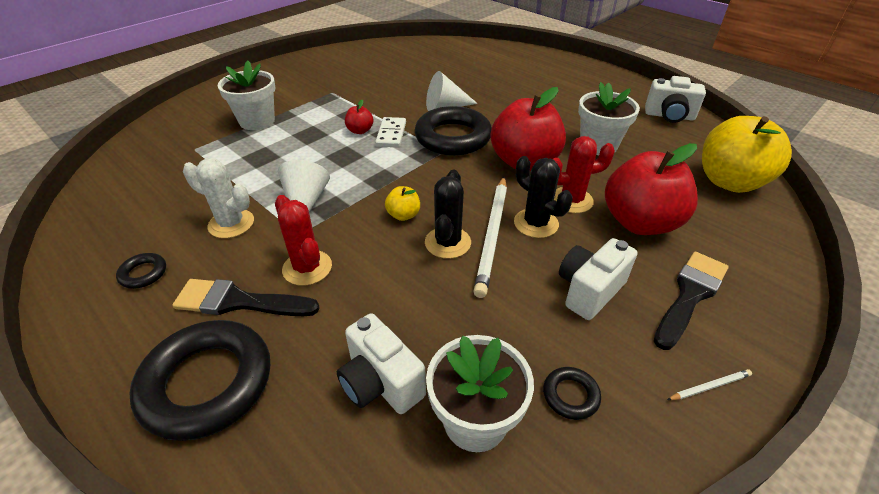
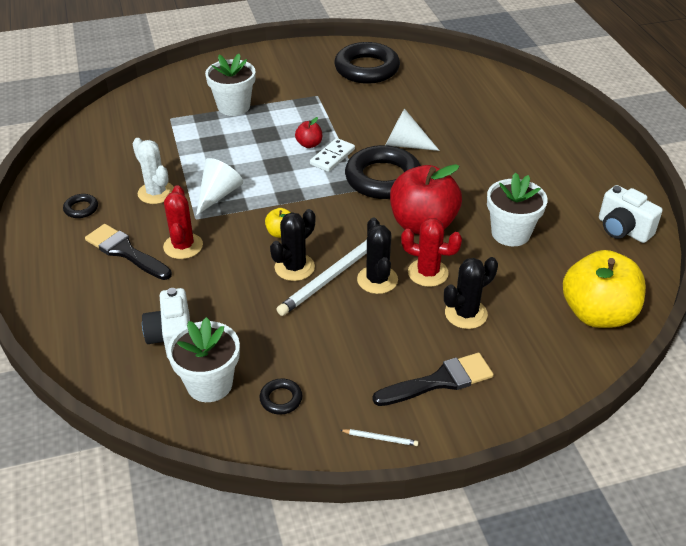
camera: 30 degrees right, 0 degrees up
black ring [129,320,270,441] -> black ring moved to [334,42,400,84]
white camera [559,238,637,320] -> none
red apple [605,143,698,235] -> black cactus [444,257,498,329]

